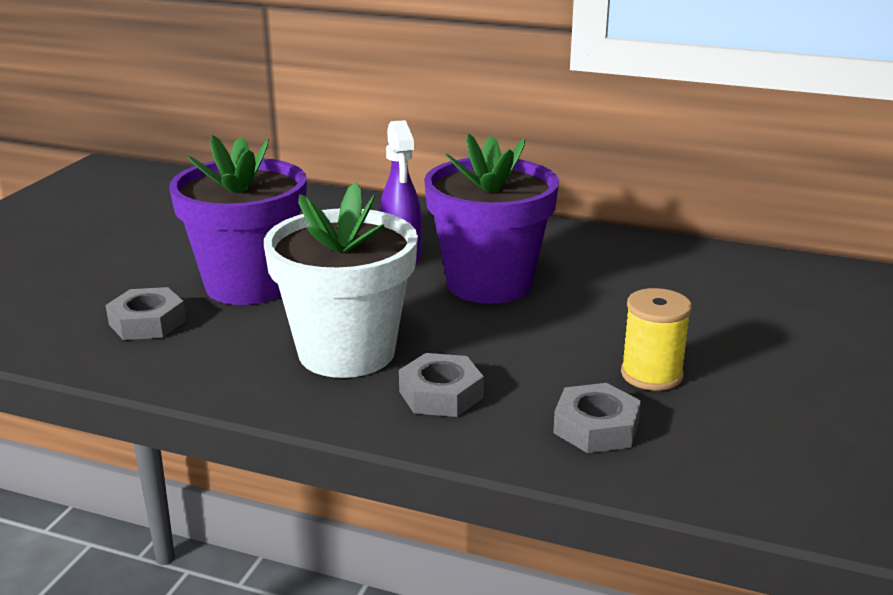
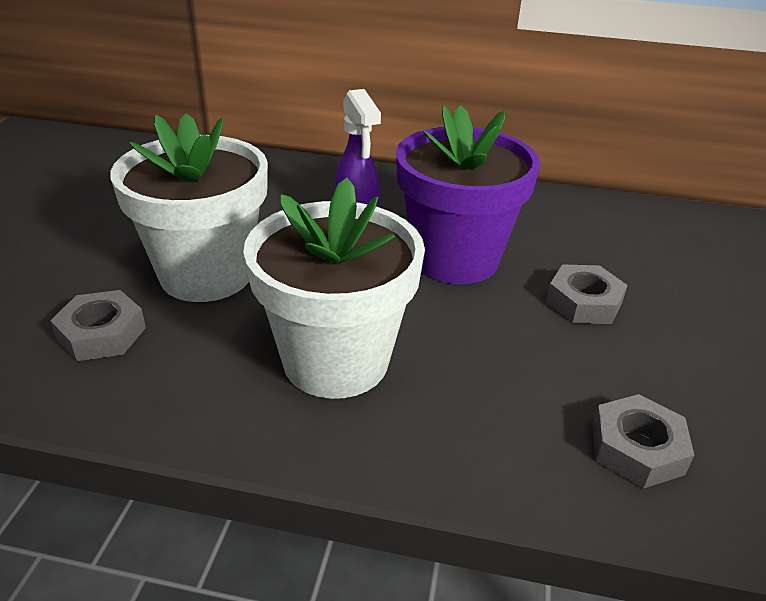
camera: 10 degrees left, 10 degrees up
purple flower pot [169,135,307,305] -> white flower pot [110,114,268,302]
grey nut [399,353,484,417] -> grey nut moved to [546,264,628,324]
yellow spool [621,288,692,391] -> none

